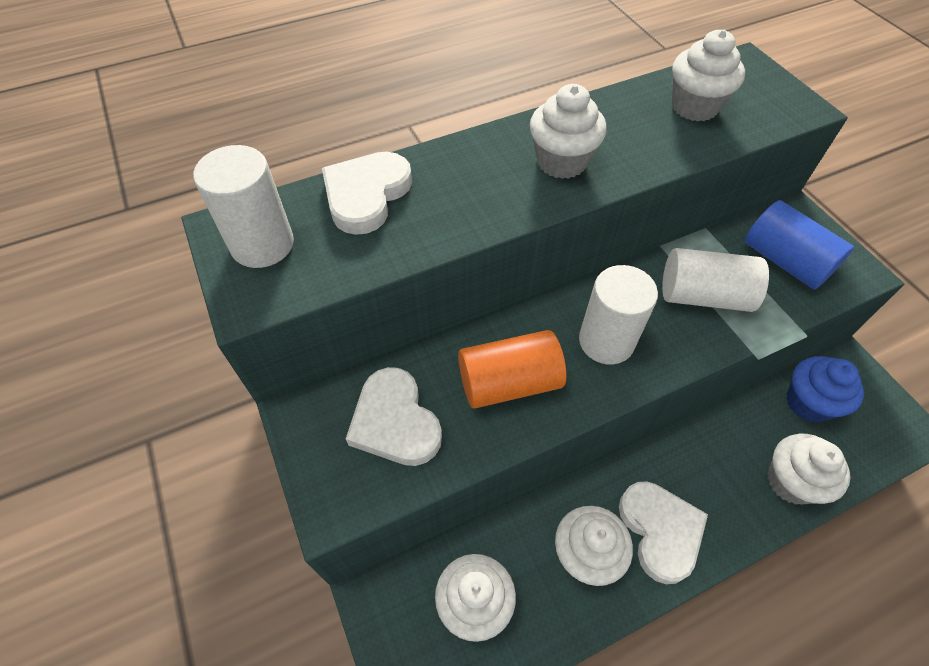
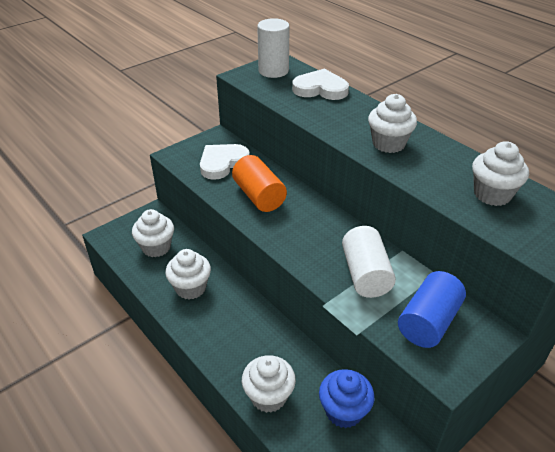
camera: 75 degrees right, 15 degrees down
white cylinder [579,265,658,364] -> none
white heart [619,481,708,584] -> none

